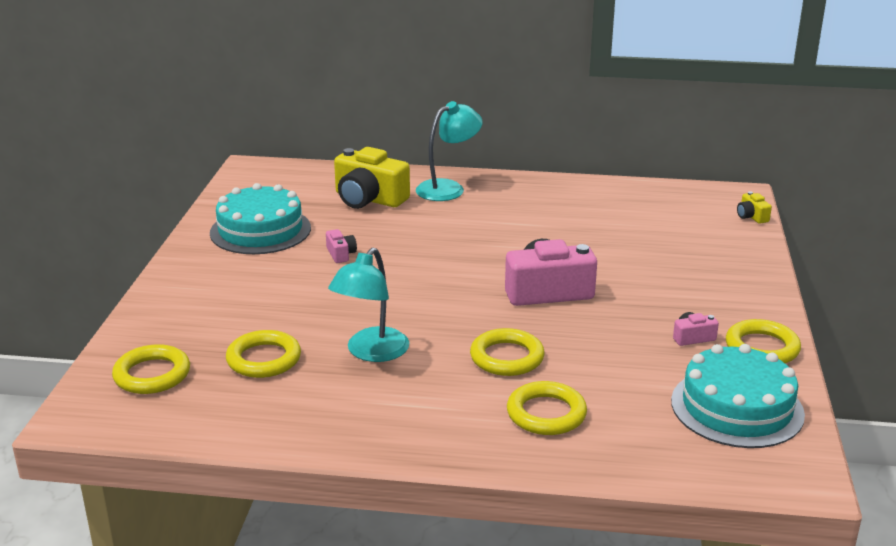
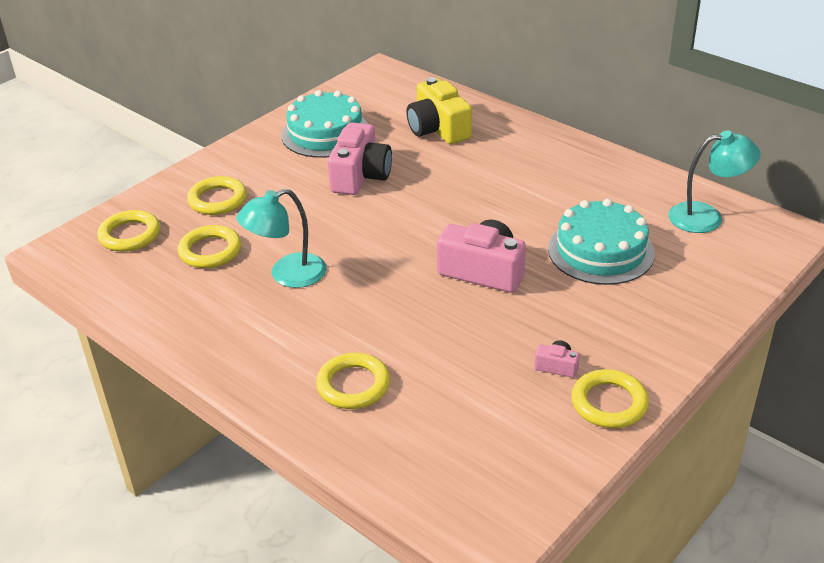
camera: 35 degrees right, 10 degrees up
pink camera [326,229,357,263] -> pink camera [328,122,392,195], size x2.22
turquoise lamp [416,101,483,201] -> turquoise lamp moved to [668,130,760,233]
yellow ring [470,328,545,376] -> yellow ring moved to [187,176,247,215]
turquoise cake [671,344,805,448] -> turquoise cake moved to [548,199,655,285]
yellow camera [737,191,772,224] -> none

